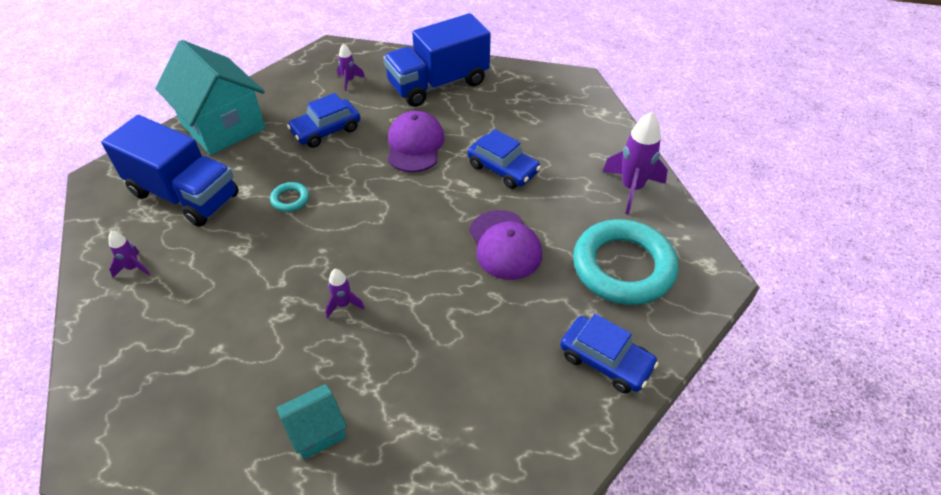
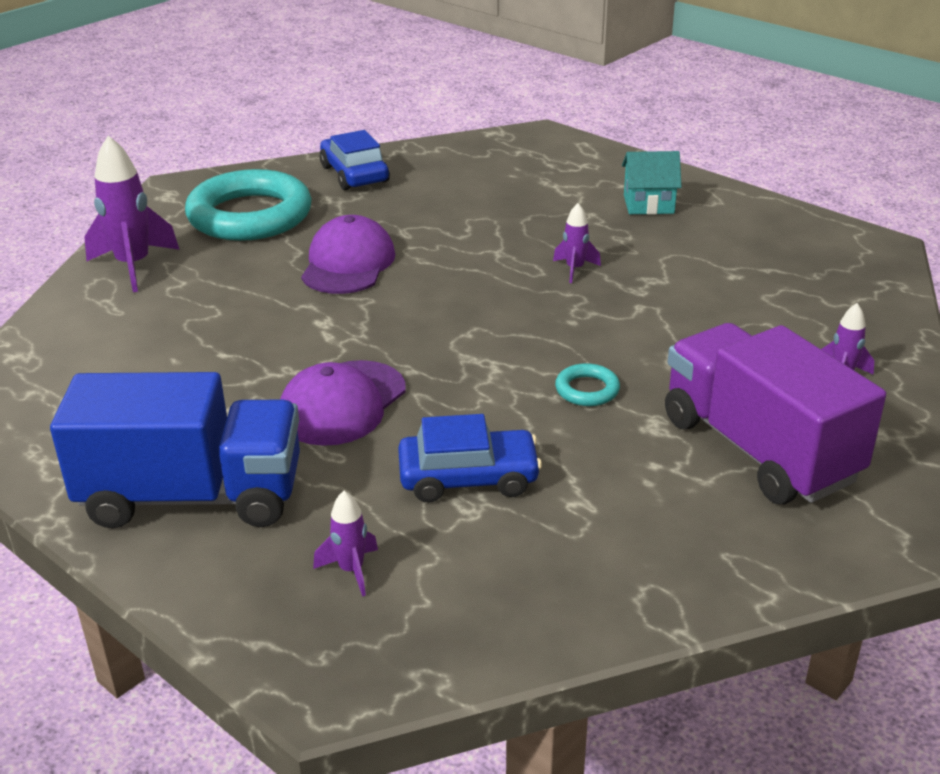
camera: 150 degrees left, 15 degrees down
blue truck [101,115,239,227] -> purple truck [665,323,886,504]
turquoise house [155,40,266,155] -> none
blue car [467,129,541,189] -> none

